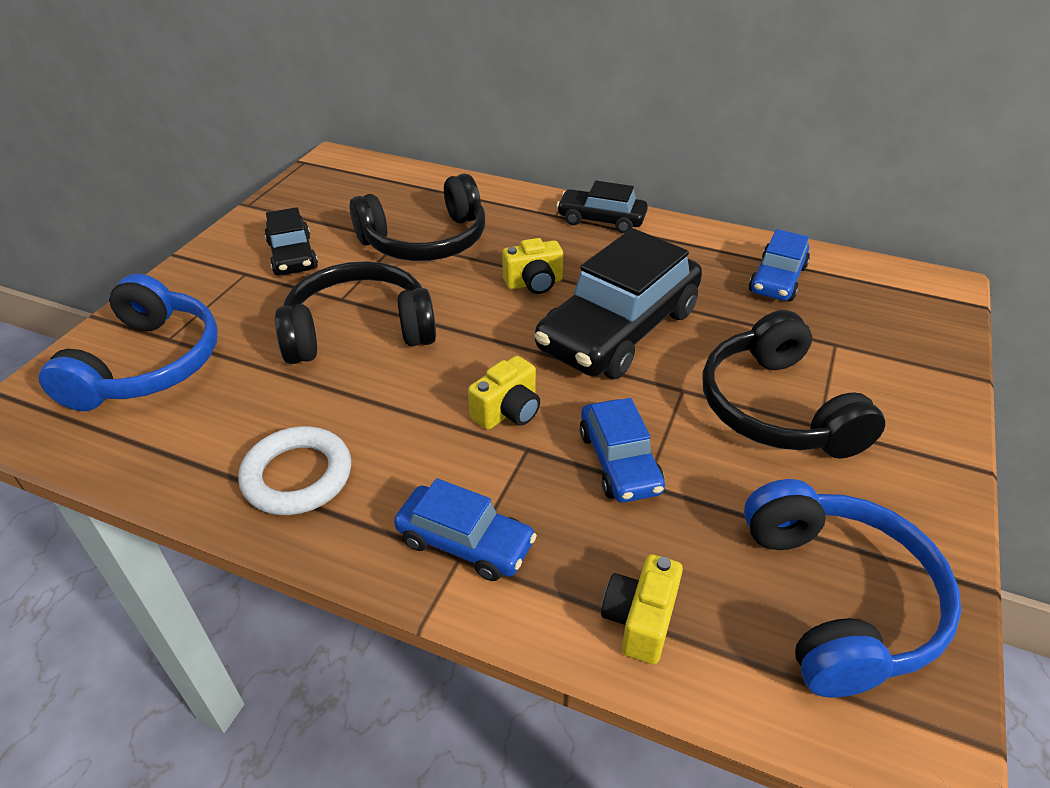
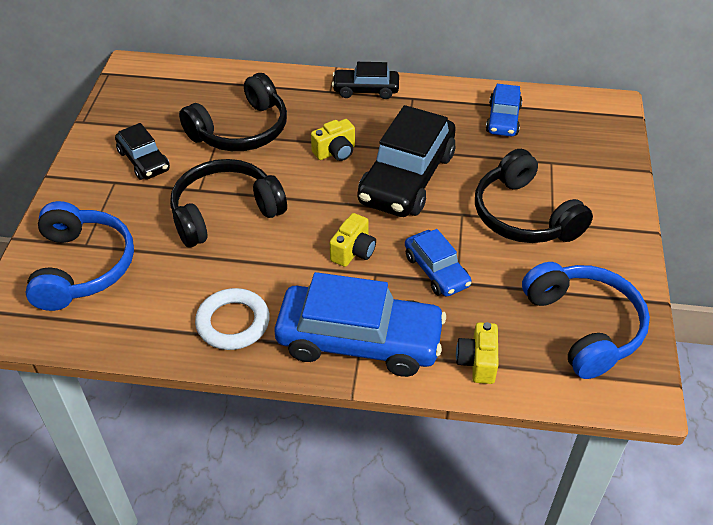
camera: 15 degrees left, 5 degrees up
blue car [394,478,537,581] -> blue car [274,272,446,377], size x1.87

